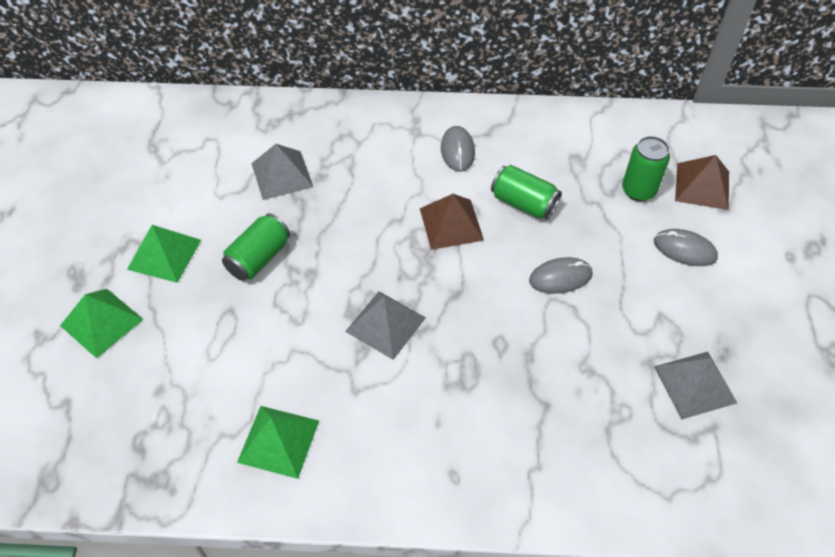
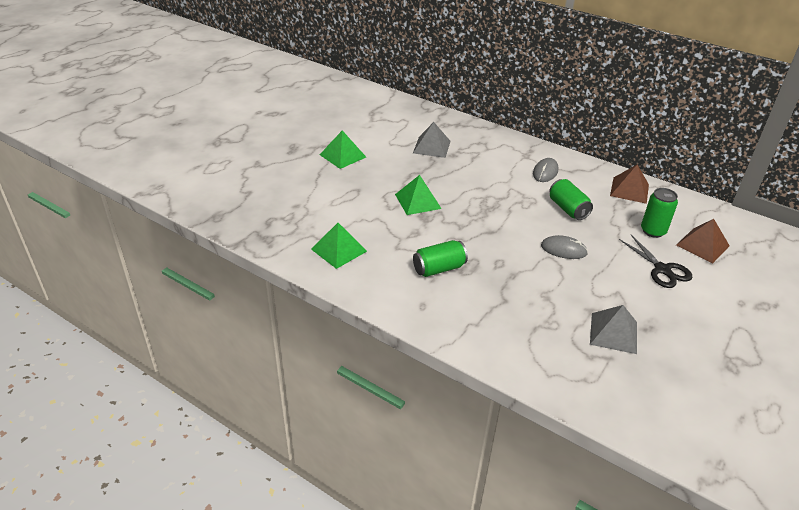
camera: 30 degrees right, 15 degrees down
green pyramid [60,289,143,358] -> green pyramid moved to [395,175,442,215]
green can [222,213,290,281] -> green can moved to [413,240,468,277]
grey pyramid [345,291,426,360] -> none
brown pyramid [420,194,484,250] -> brown pyramid moved to [610,164,649,204]
grey mouse [654,229,718,266] -> black scissors [619,235,693,288]

